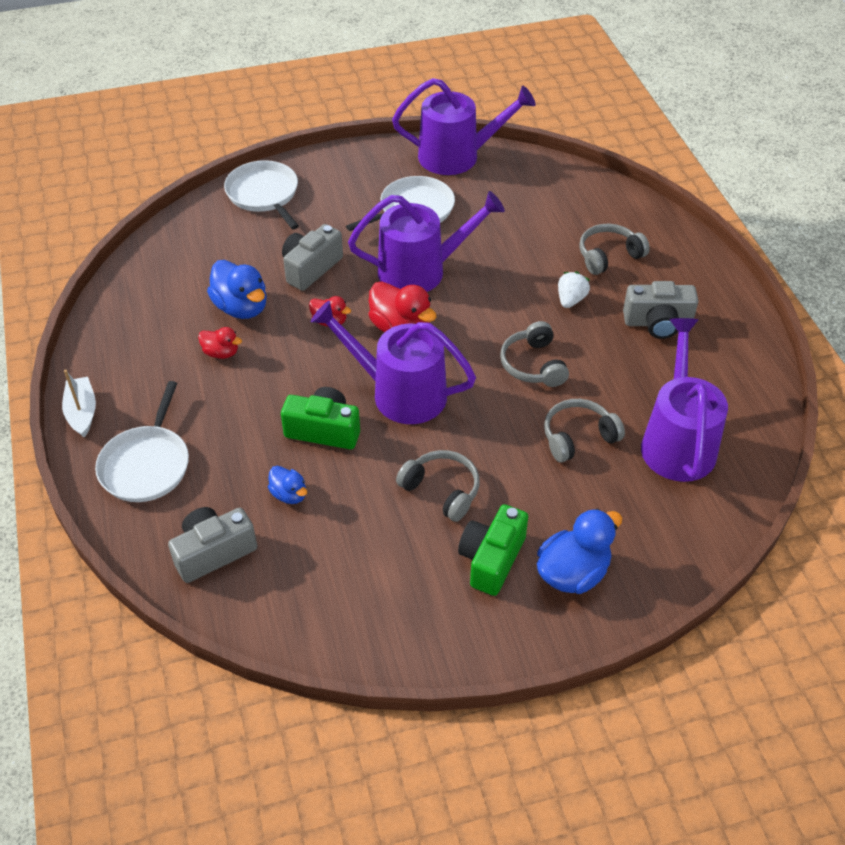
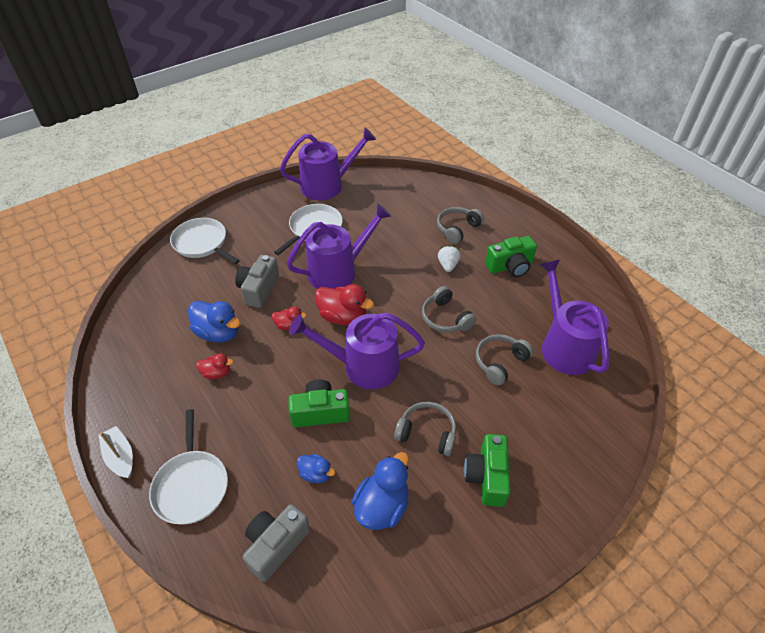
camera: 20 degrees left, 0 degrees up
blue duck [537,508,622,594] -> blue duck moved to [352,452,409,530]
grey camera [623,281,698,339] -> green camera [485,236,537,277]

